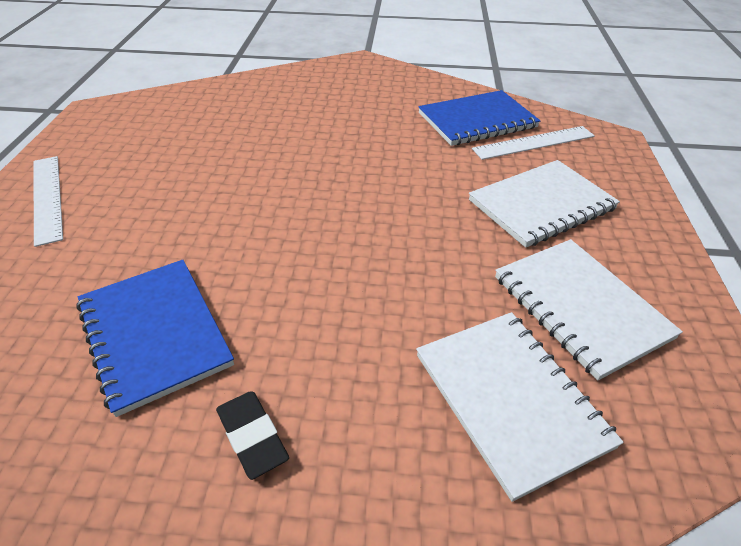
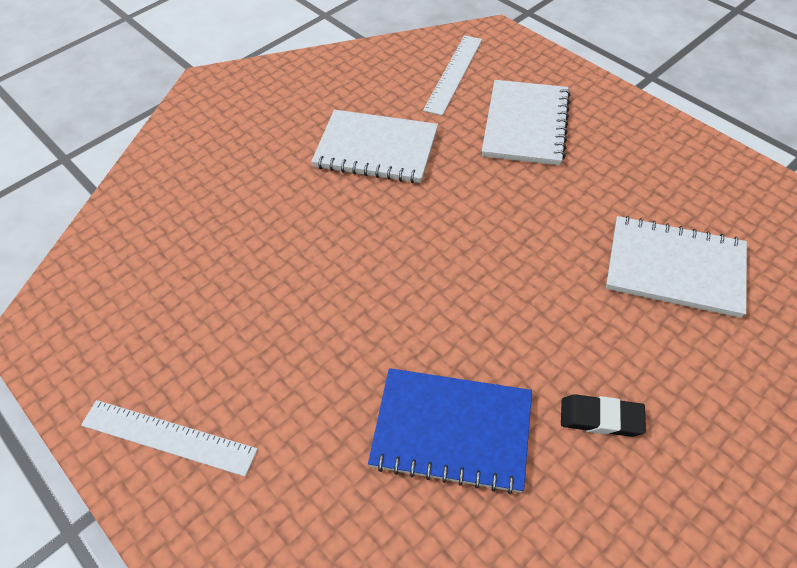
camera: 45 degrees left, 10 degrees up
blue notebook [418,90,541,146] -> none
white notebook [495,239,683,381] -> white notebook moved to [311,110,438,183]

